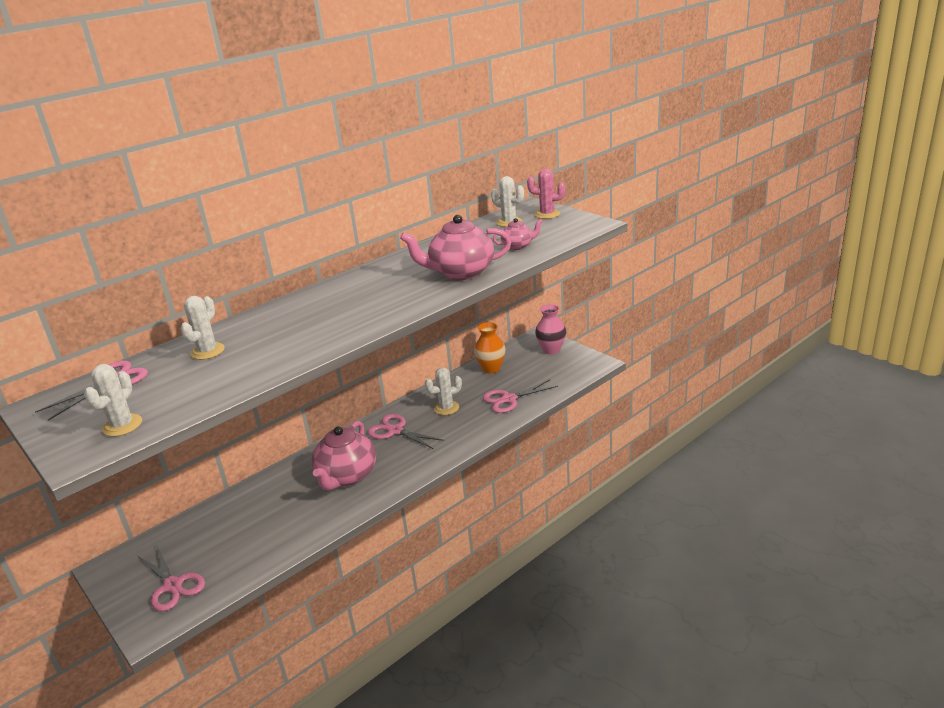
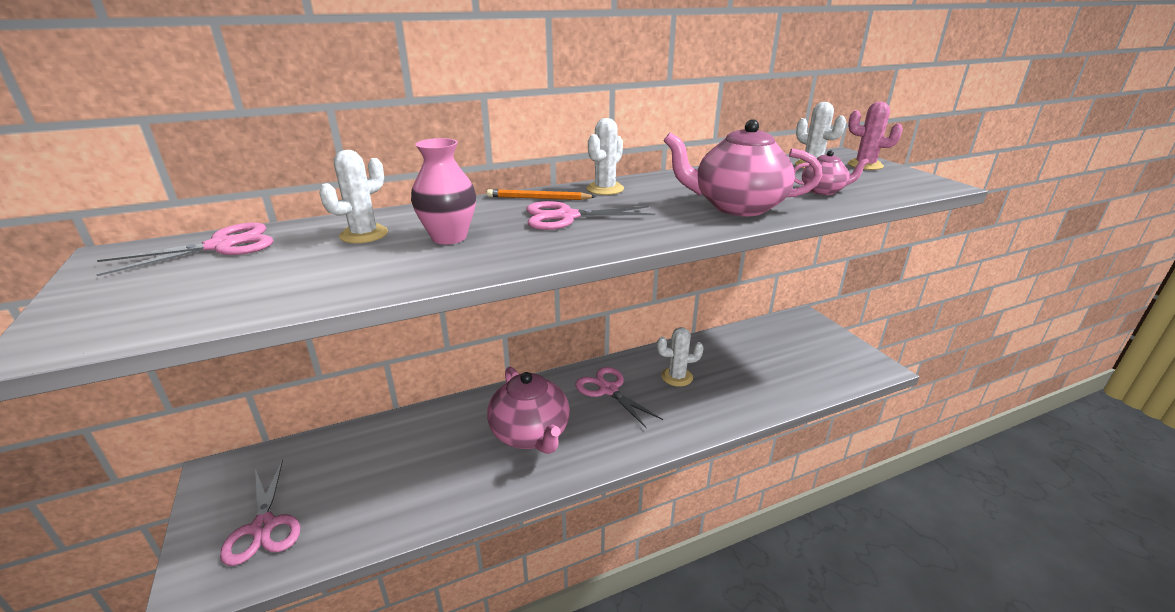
camera: 15 degrees right, 0 degrees up
white cactus [84,364,142,437] -> white cactus moved to [586,118,624,195]
pink teapot [311,421,376,491] -> pink teapot turned 60 degrees counterclockwise [487,367,570,454]
orange vase [474,322,506,374] -> none
pink scissors [483,380,558,413] -> pink scissors moved to [526,201,655,230]
pink vase [535,304,566,354] -> pink vase moved to [411,138,476,244]
none -> orange pencil [487,189,596,200]

